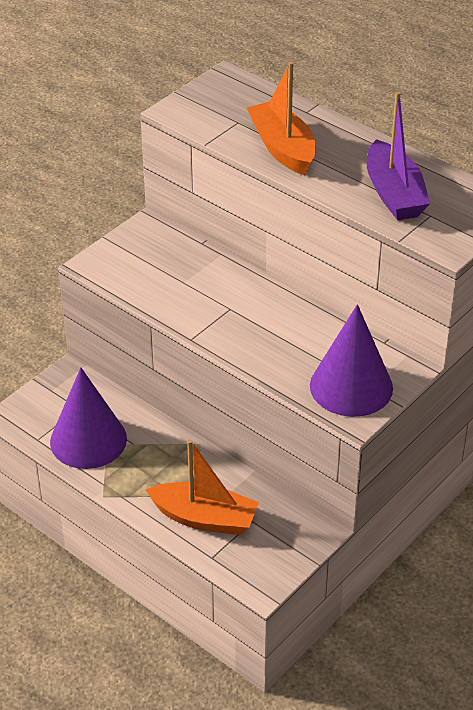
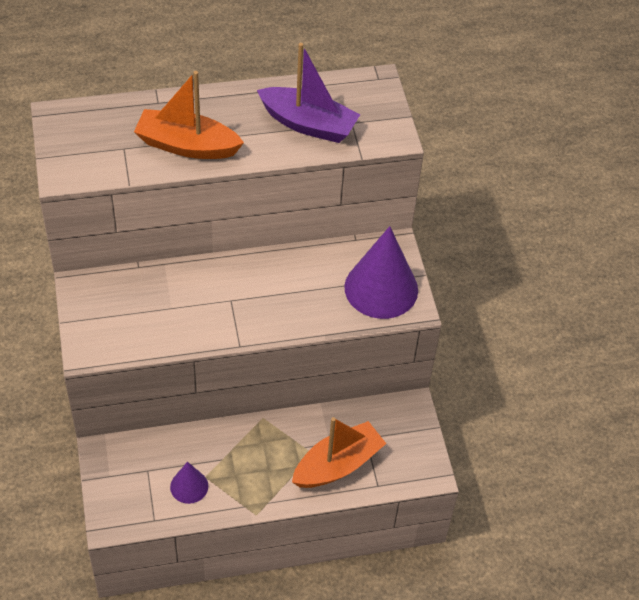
camera: 55 degrees left, 10 degrees up
purple cone [50,367,127,469] -> purple cone [170,462,208,504], size x0.51

